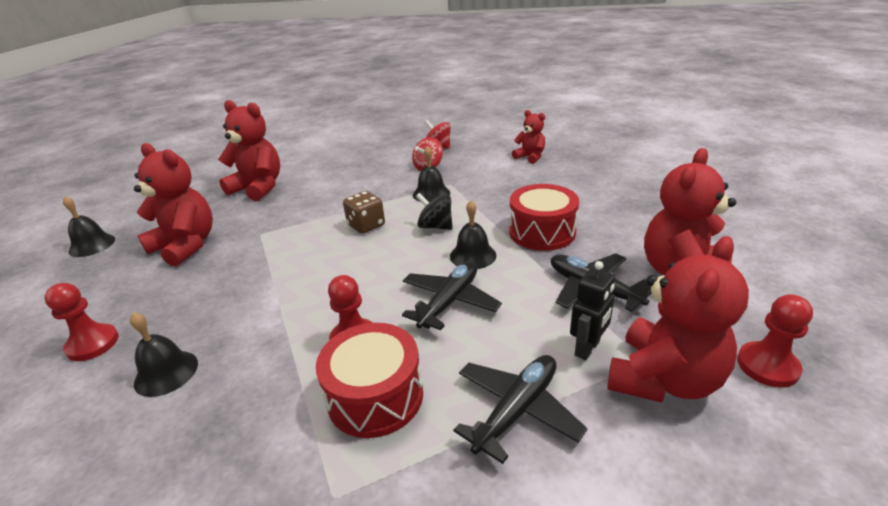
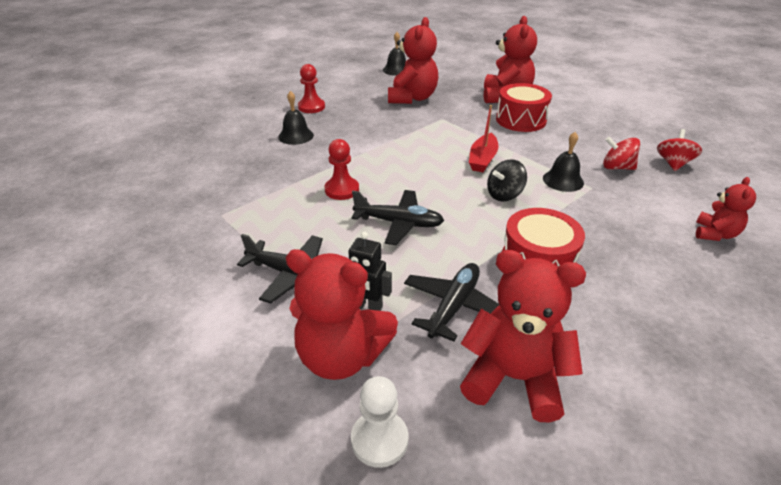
camera: 70 degrees right, 5 degrees up
red drum [316,323,423,438] -> red drum moved to [496,83,552,132]
brown dice [343,191,385,234] -> red boat [469,105,499,172]
black spinning top [416,193,453,230] -> black spinning top turned 135 degrees counterclockwise [487,159,527,201]
black bell [450,200,496,269] -> none
red pawn [737,294,813,388] -> white pawn [351,376,408,468]

